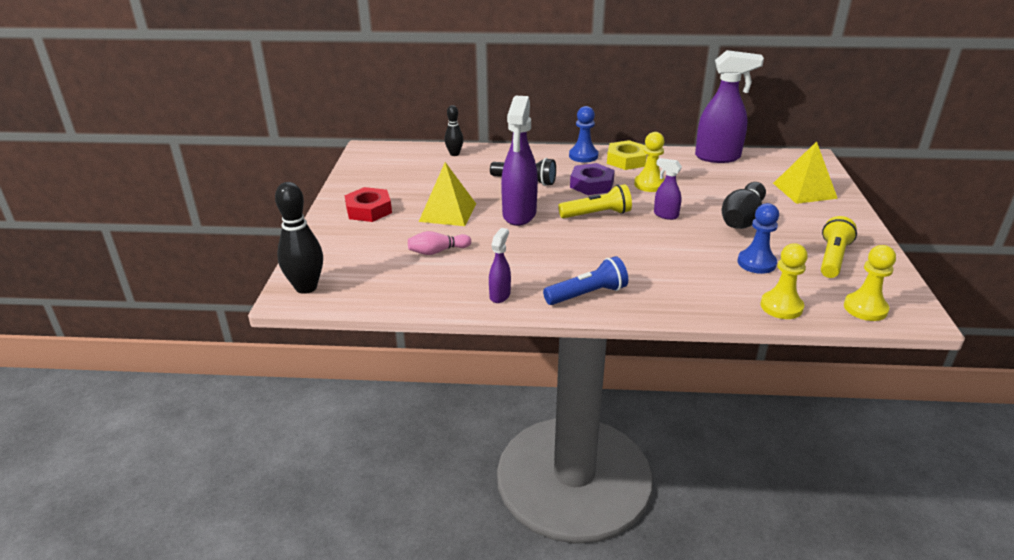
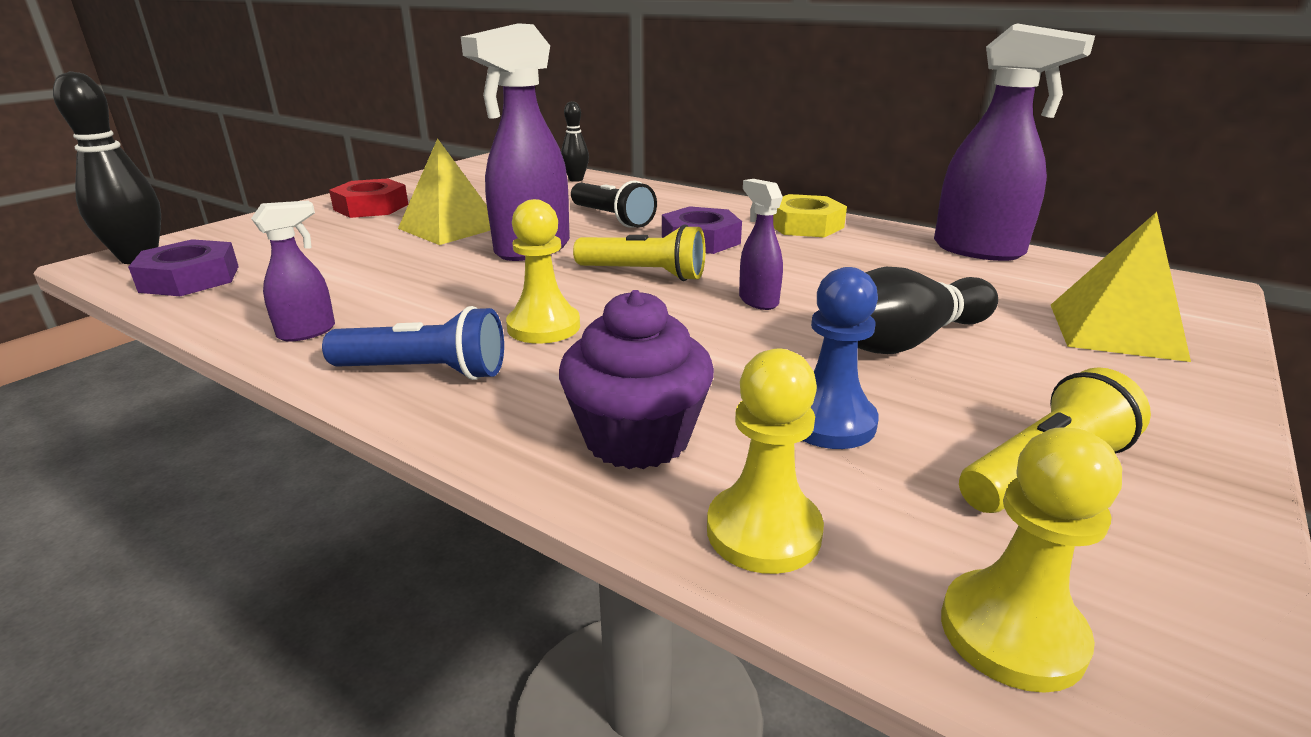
camera: 30 degrees right, 5 degrees down
pink bowling pin [408,231,471,255] -> none
blue pawn [569,106,598,162] -> none
yellow pawn [634,132,665,192] -> yellow pawn moved to [506,199,580,344]
none -> purple nut [128,239,239,296]
none -> purple cupcake [559,290,714,469]

